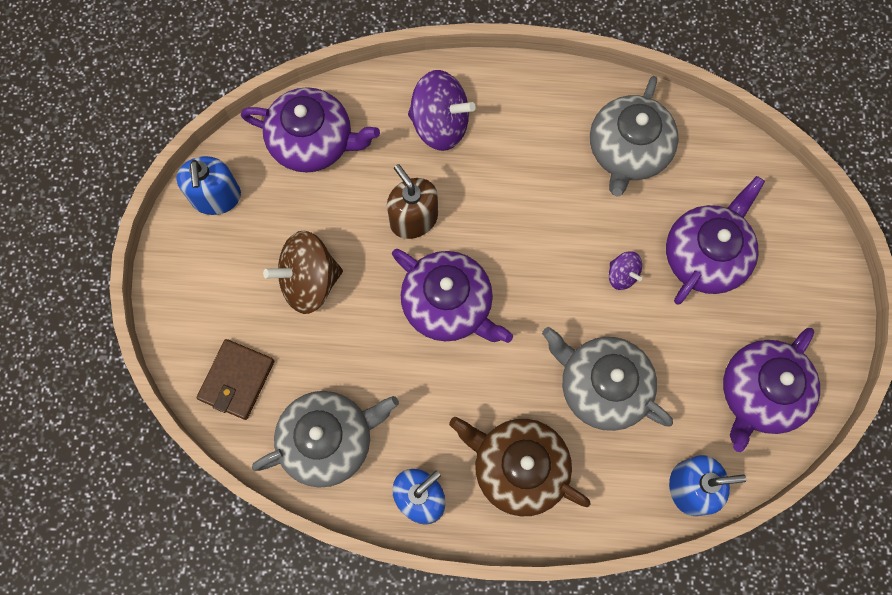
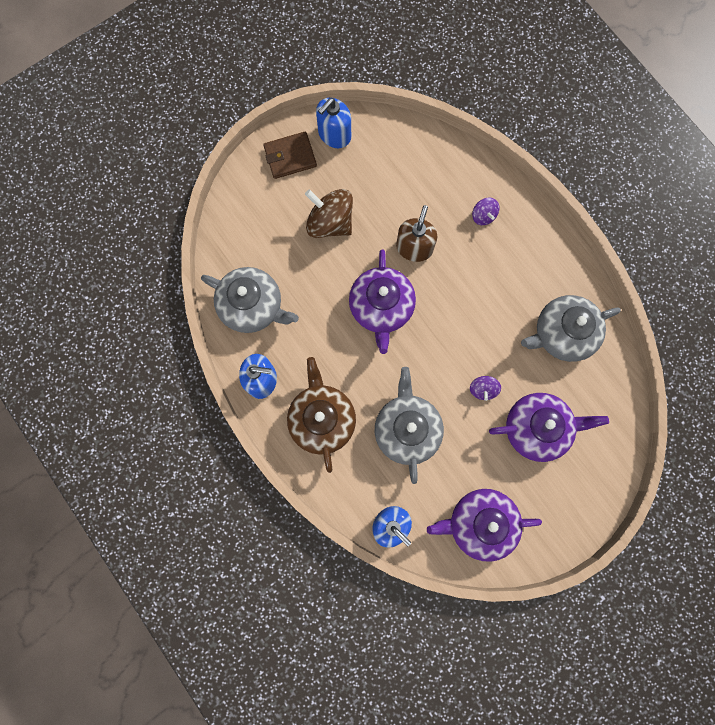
camera: 50 degrees right, 5 degrees up
brown wallet [197,339,274,420] -> brown wallet moved to [263,132,317,179]
purple teapot [241,87,380,173] -> none
purple spinning top [408,70,476,151] -> purple spinning top [472,198,499,225], size x0.51

